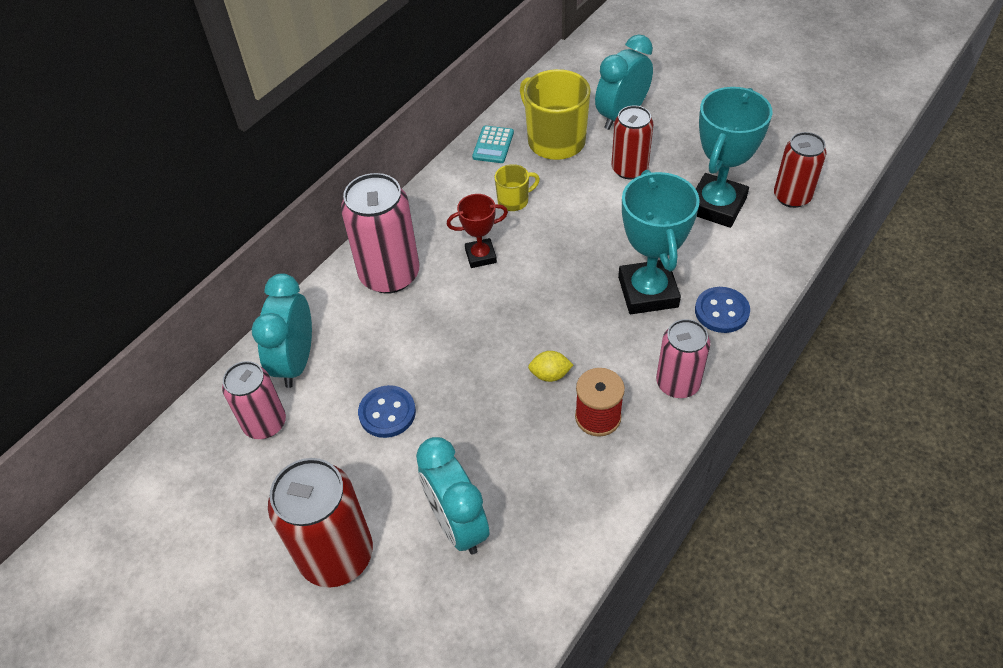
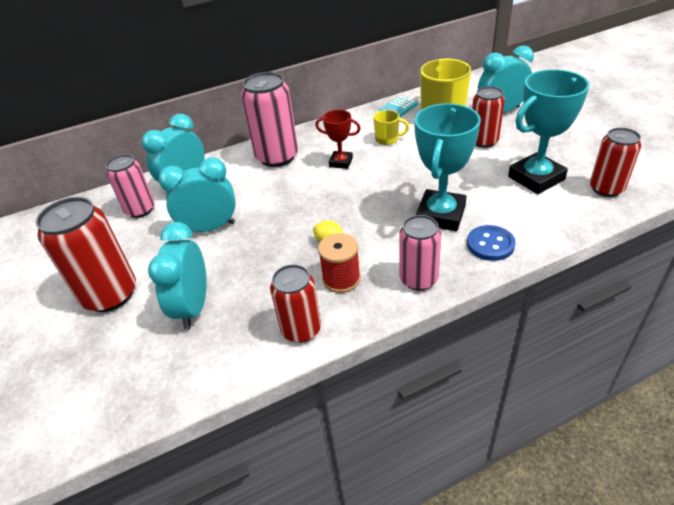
camera: 30 degrees right, 10 degrees down
blue button [358,385,416,438] -> turquoise clock [159,157,236,232]
none -> red can [270,264,321,343]

